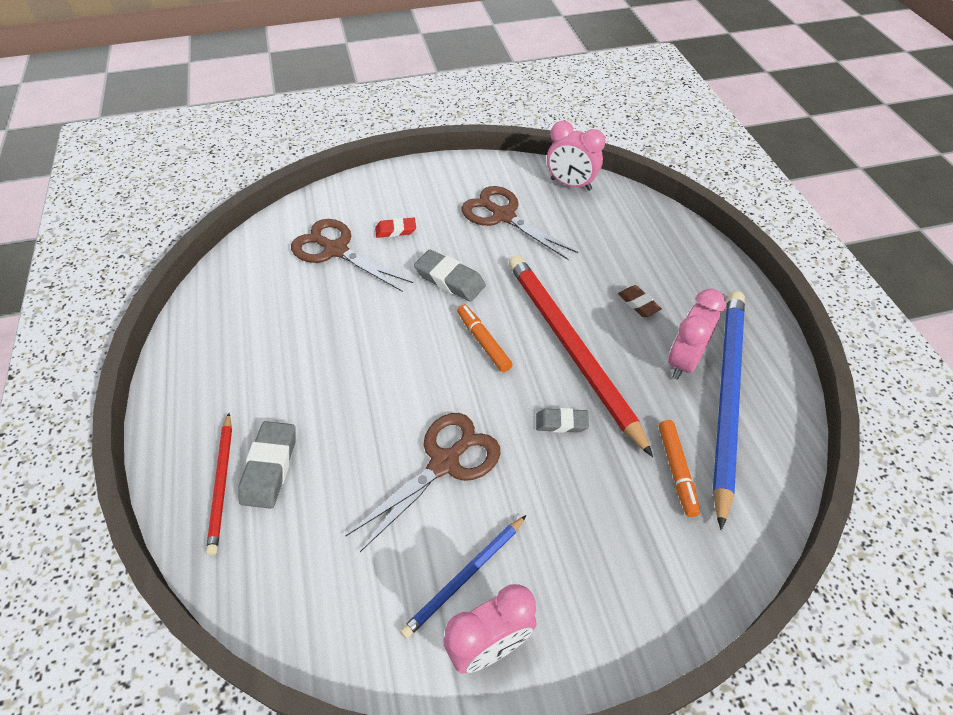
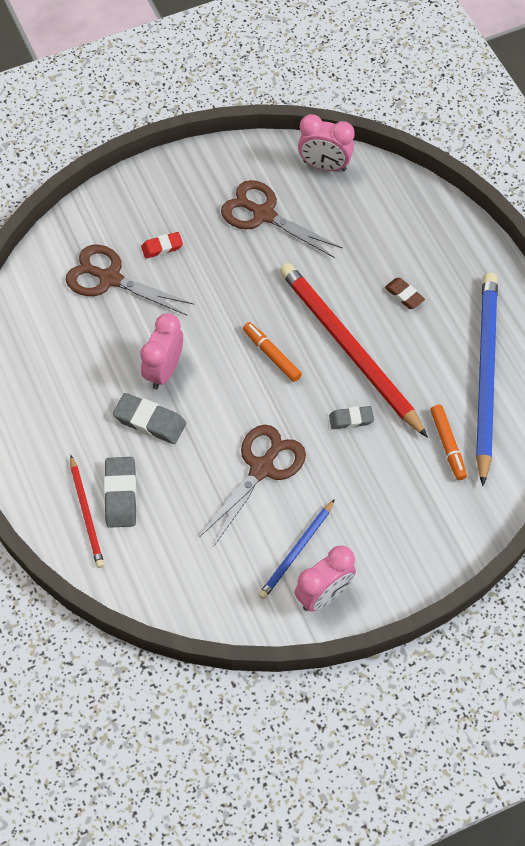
camera: 10 degrees left, 10 degrees up
grey eraser [414,250,486,302] -> grey eraser moved to [113,393,186,444]
pink clock [668,289,726,379] -> pink clock moved to [140,313,183,389]

